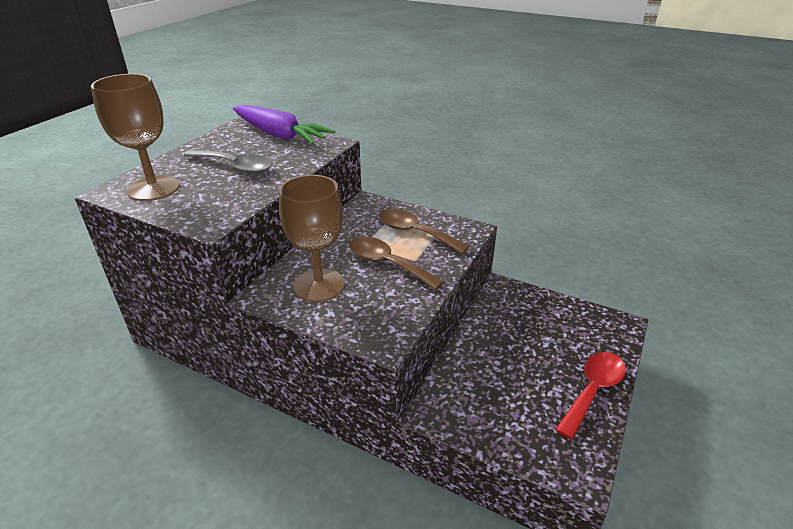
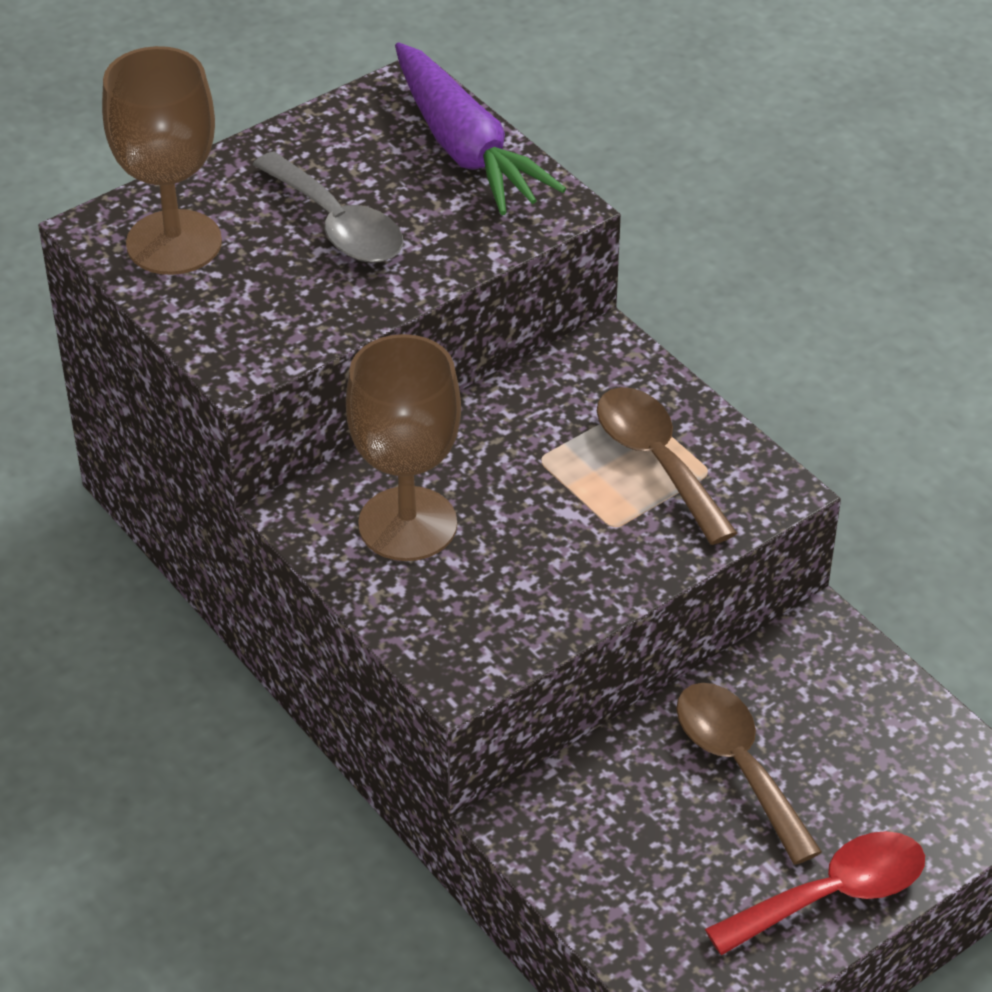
camera: 25 degrees right, 10 degrees up
brown spoon [349,236,444,290] -> brown spoon moved to [676,683,822,865]

